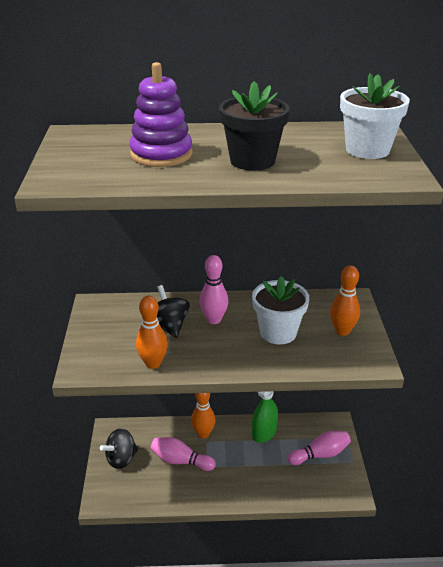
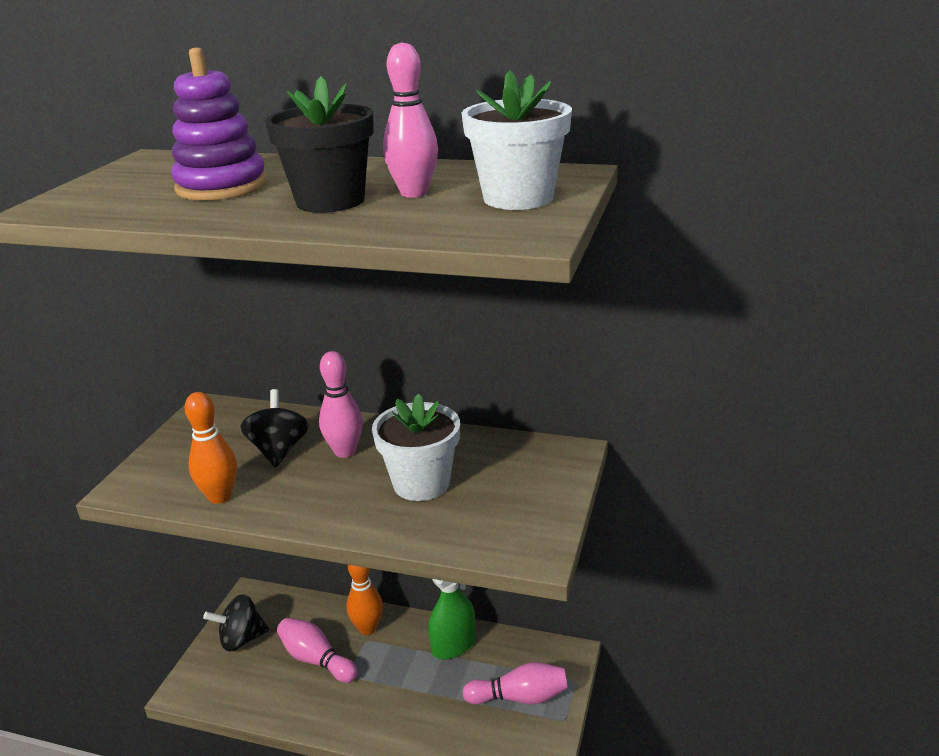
camera: 20 degrees right, 5 degrees down
orange bowling pin [330,265,360,336] -> none
none -> pink bowling pin [383,42,438,198]

